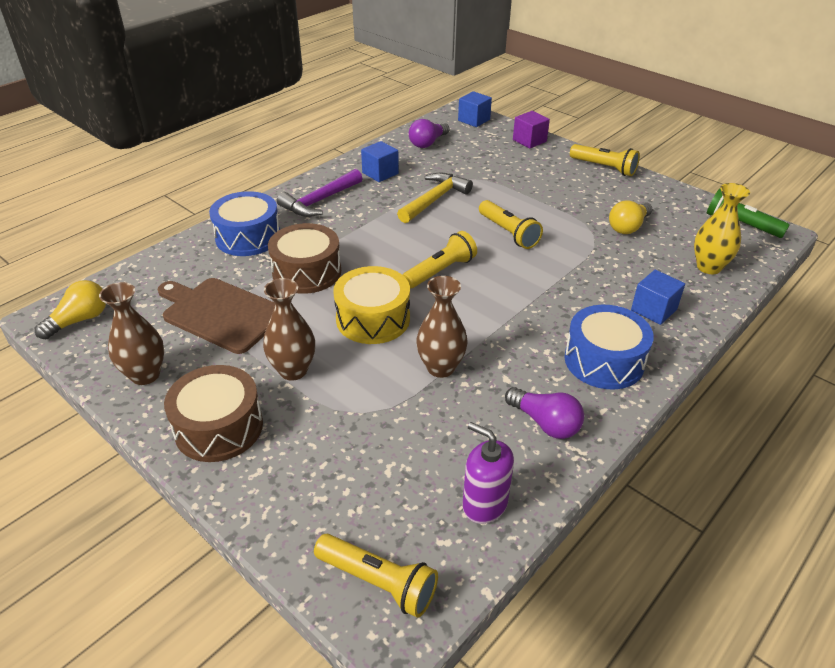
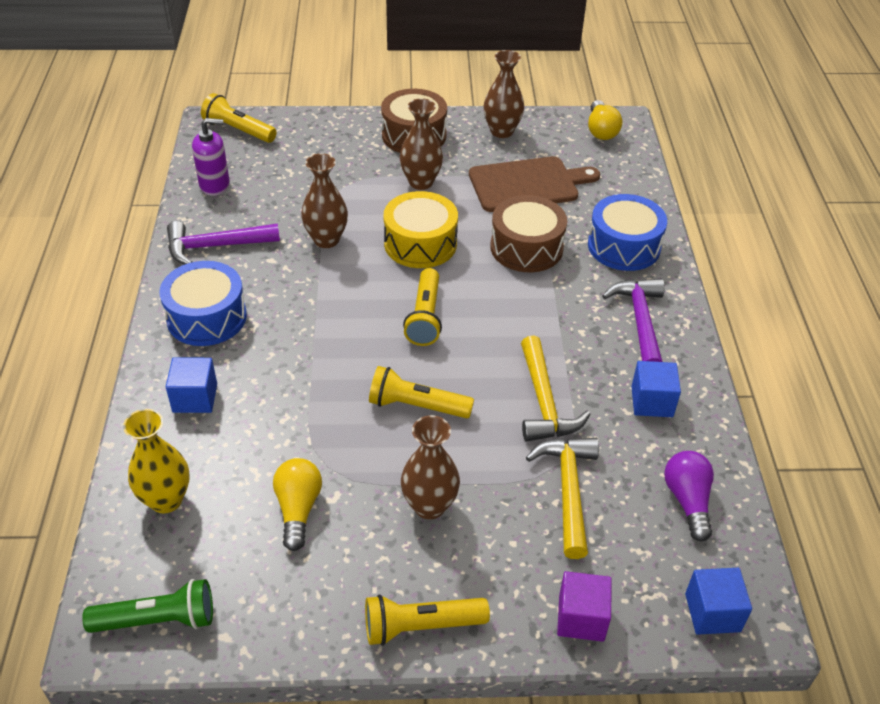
camera: 135 degrees right, 5 degrees up
yellow flashlight [314,534,438,618] -> yellow flashlight turned 45 degrees clockwise [201,93,277,143]
purple light bulb [505,387,584,439] -> purple hammer [167,221,280,265]
none -> brown vase [401,415,460,519]
none -> yellow hammer [526,438,599,559]

